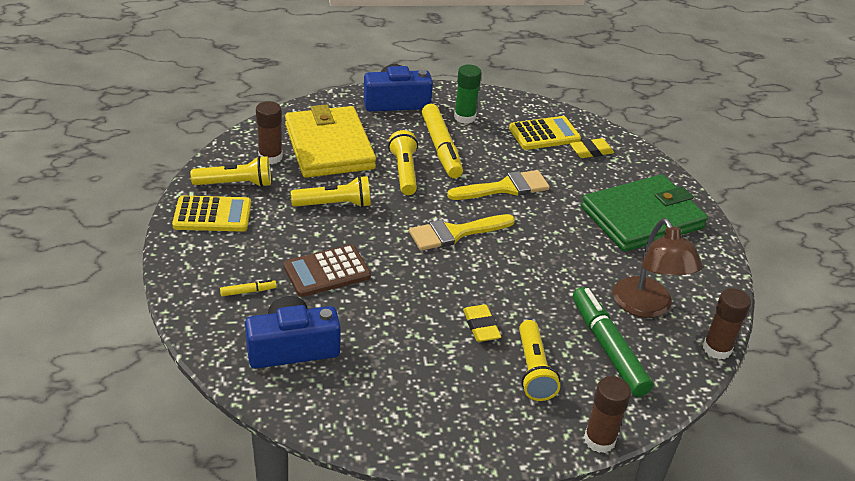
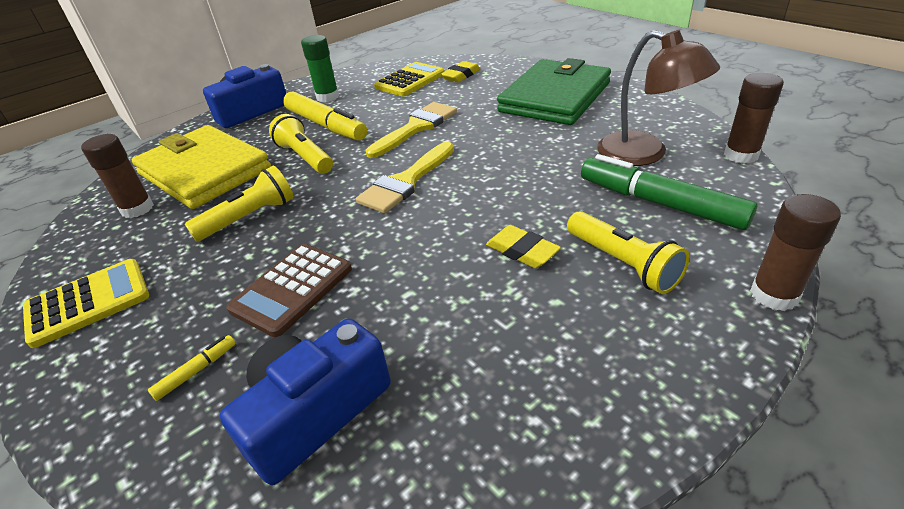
camera: 25 degrees left, 0 degrees up
yellow flashlight [191,156,271,187] -> none

